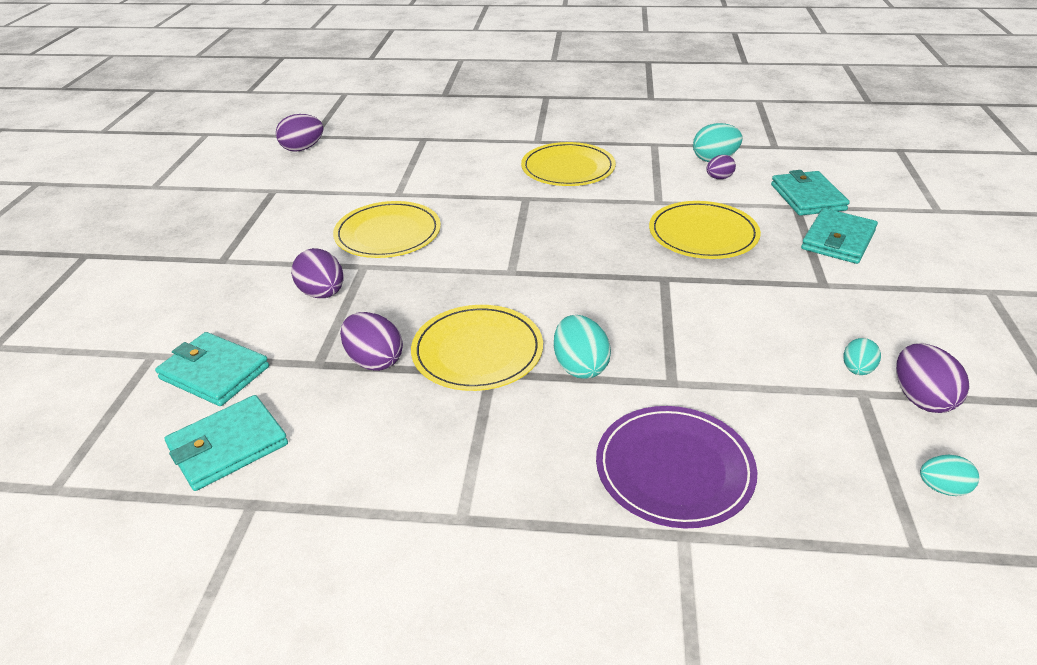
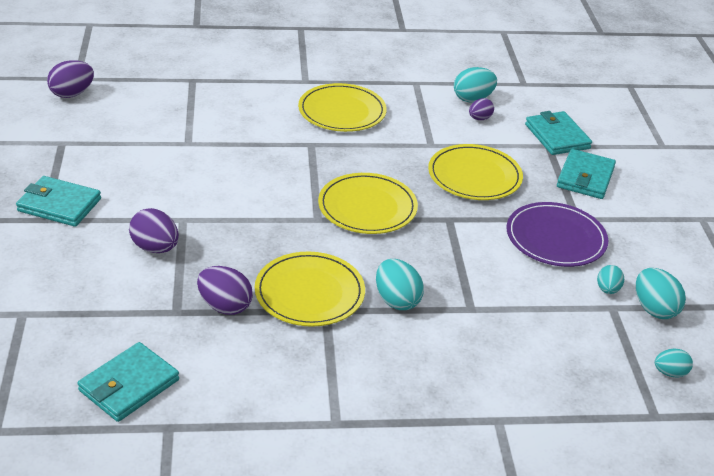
camera: 15 degrees left, 0 degrees up
turquoise wallet [155,332,269,406] -> turquoise wallet moved to [16,176,101,227]
yellow plate [333,201,441,258] -> yellow plate moved to [318,173,418,234]
purple plate [596,406,757,528] -> purple plate moved to [507,202,608,267]
purple egg [896,343,970,413] -> turquoise egg [636,268,686,319]

